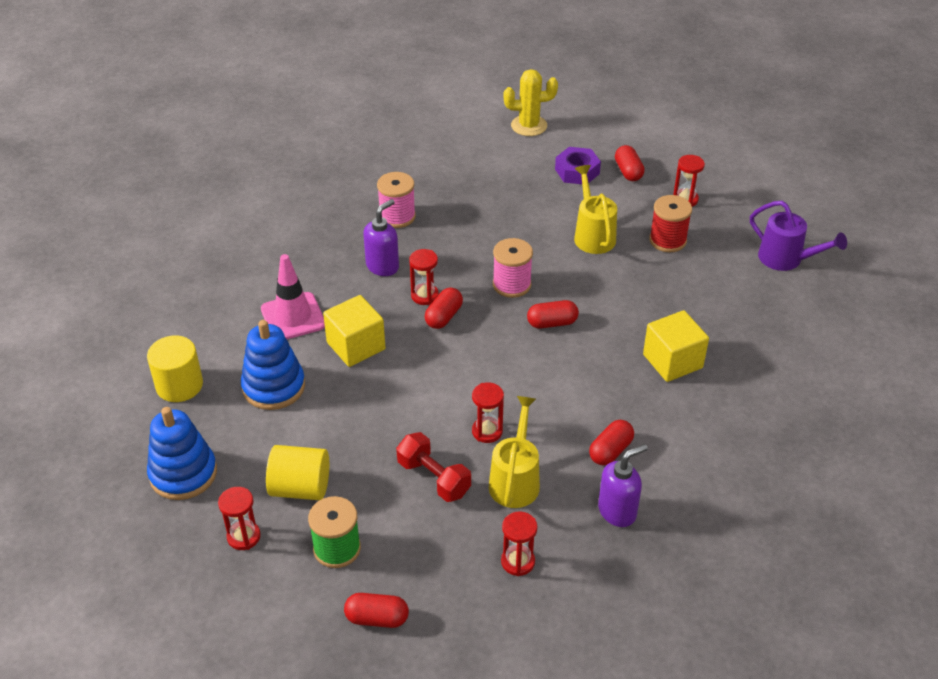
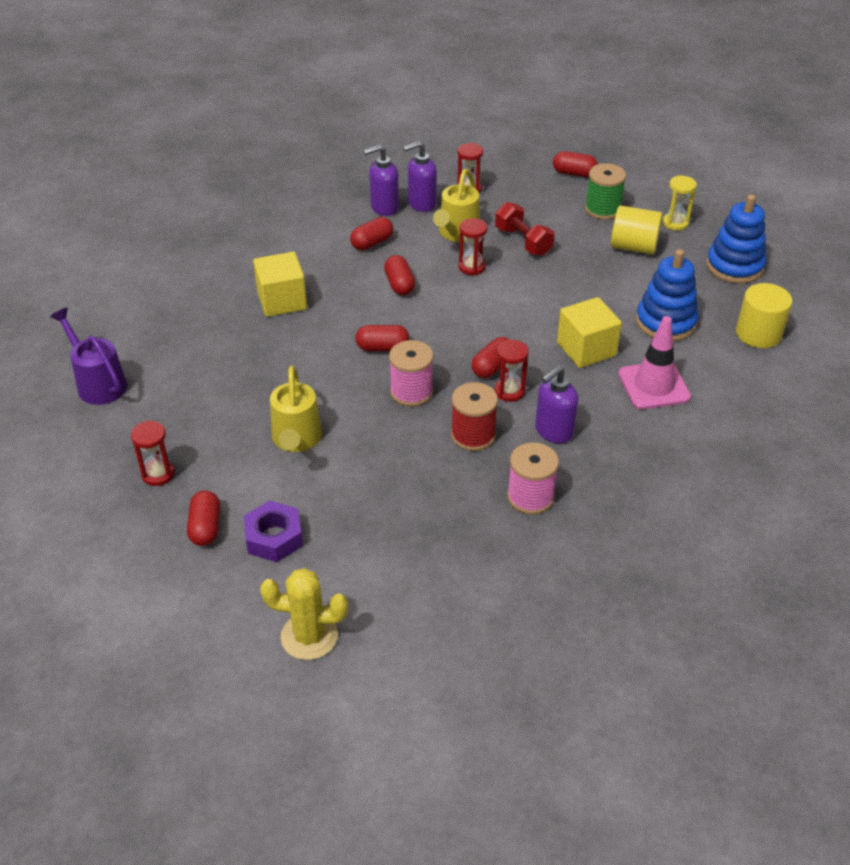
camera: 170 degrees left, 0 degrees up
red hourglass [218,487,261,550] -> yellow hourglass [663,175,697,231]
red spool [649,195,692,252] -> red spool moved to [451,382,498,451]
none -> red capsule [384,255,415,295]
none -> purple soap dispenser [403,141,437,212]

